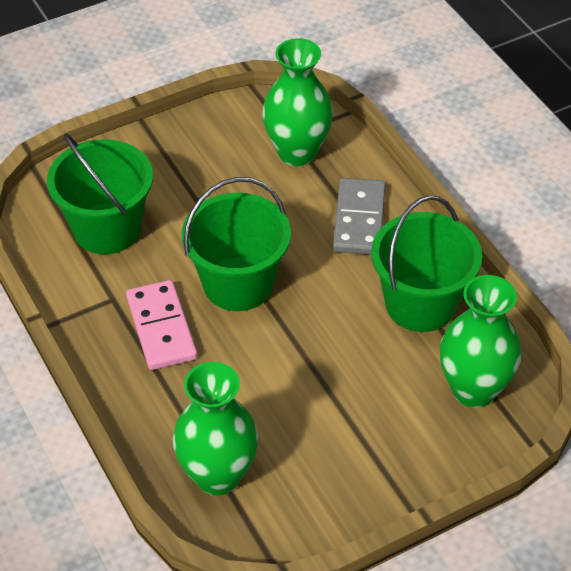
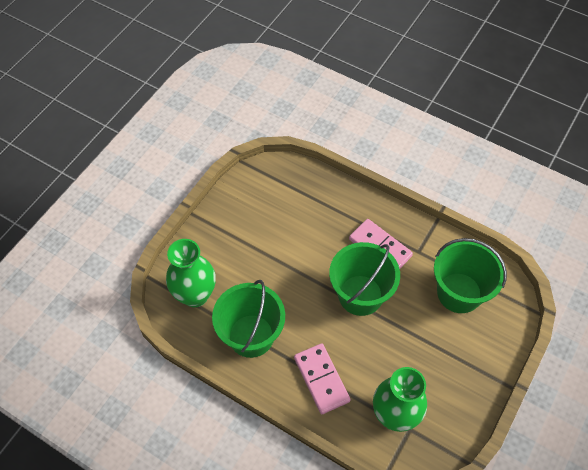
camera: 150 degrees right, 10 degrees up
green vase [173,362,258,495] -> none
grey domino [333,178,386,255] -> pink domino [294,343,351,414]

